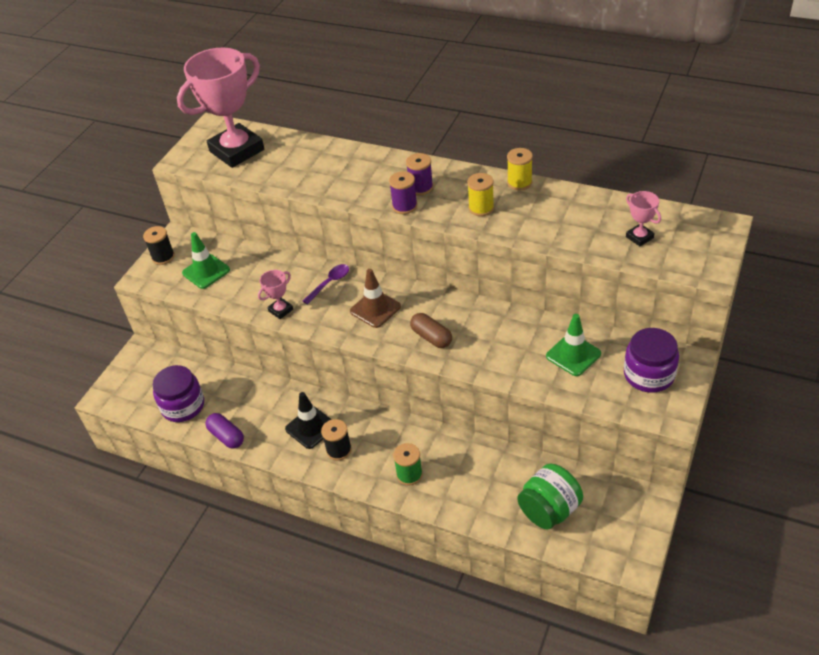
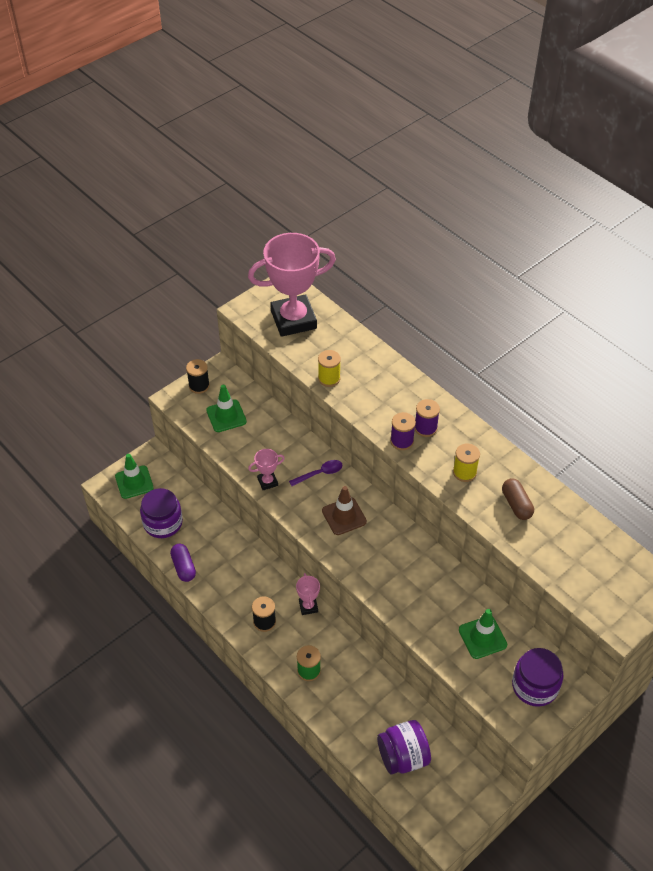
camera: 20 degrees right, 5 degrees up
black traffic cone [285,392,332,449] -> none
brown capsule [410,313,452,348] -> brown capsule moved to [502,478,534,520]
yellow spool [507,148,533,191] -> yellow spool moved to [318,350,341,387]
green jar [517,463,583,530] -> purple jar [377,720,431,775]
pink trophy [626,191,661,246] -> pink trophy moved to [296,573,320,615]
none -> green traffic cone [115,454,154,499]

